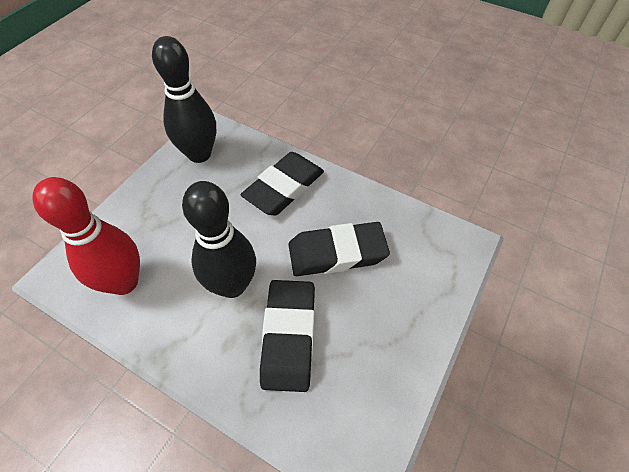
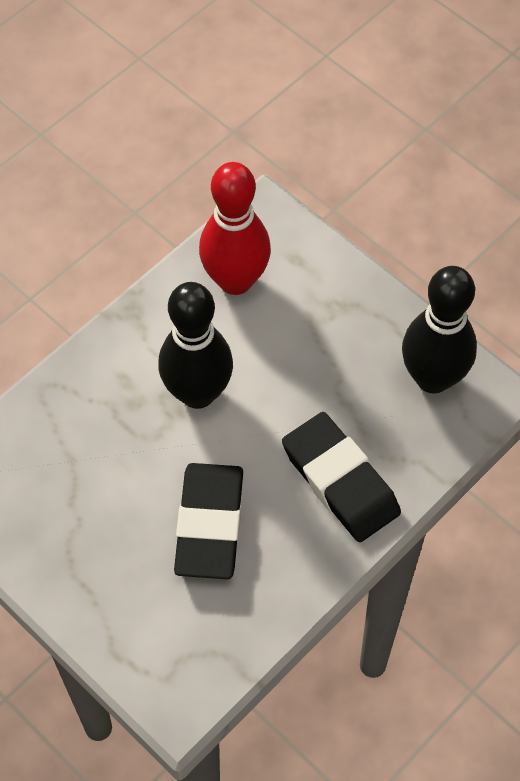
camera: 105 degrees right, 5 degrees up
black eraser [260,280,315,392] -> none

